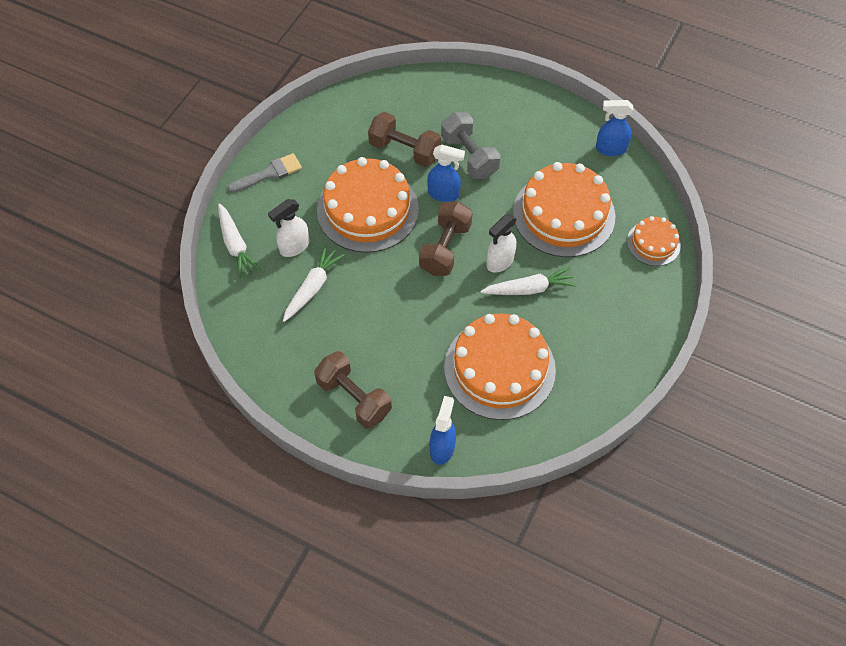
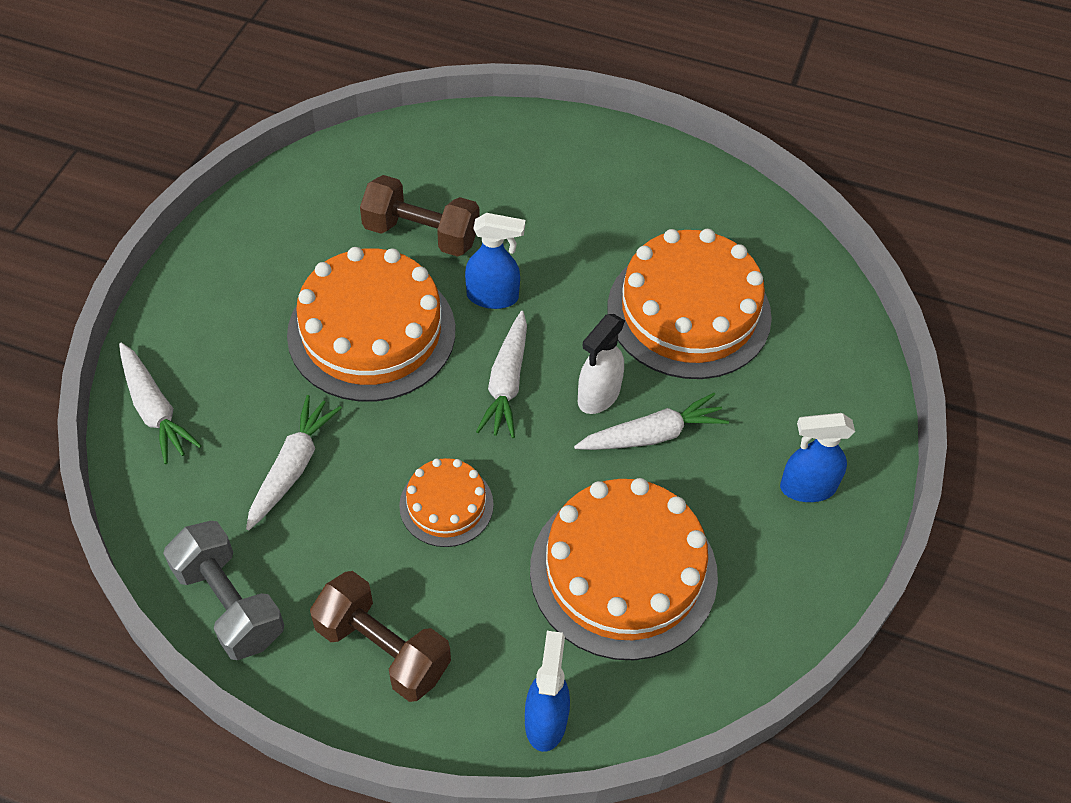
camera: 10 degrees left, 5 degrees down
grey brush [228,153,302,193] -> none
white spray bottle [268,199,309,257] -> none
brown dumbbell [419,201,473,276] -> white carrot [476,311,527,438]
grey dumbbell [441,112,500,179] -> grey dumbbell moved to [163,521,284,660]
blue spray bottle [596,100,633,156] -> blue spray bottle moved to [780,413,855,502]
orange cake [627,216,681,266] -> orange cake moved to [399,458,494,547]

